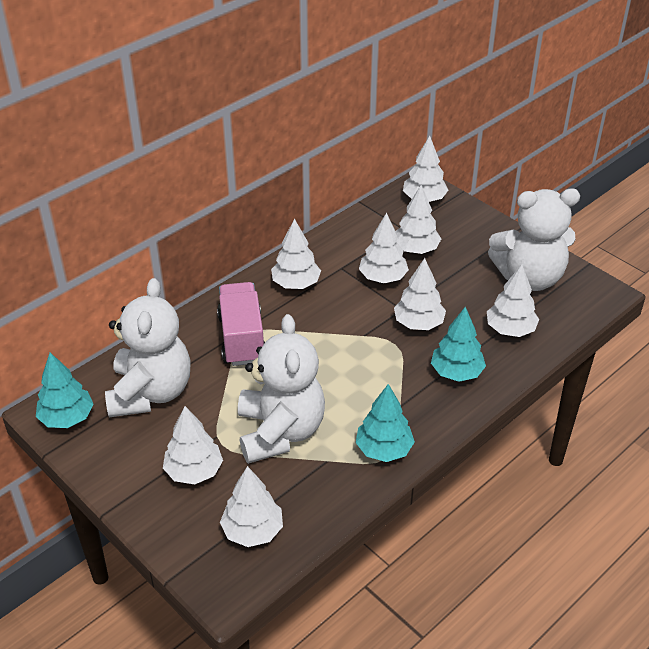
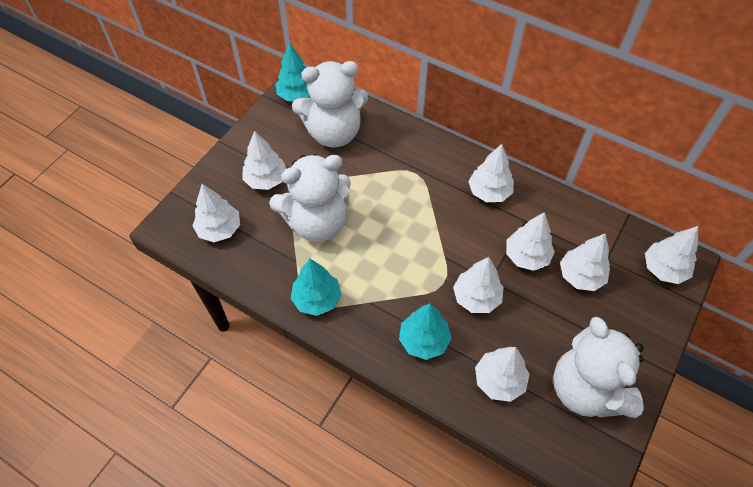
camera: 75 degrees right, 15 degrees up
pink truck [217,282,265,366] -> none

